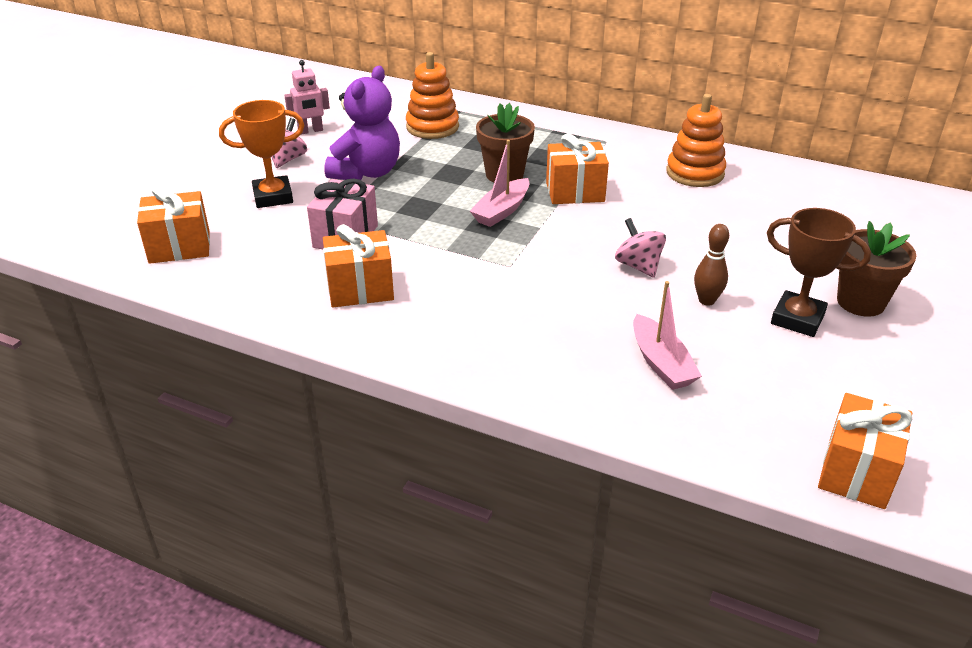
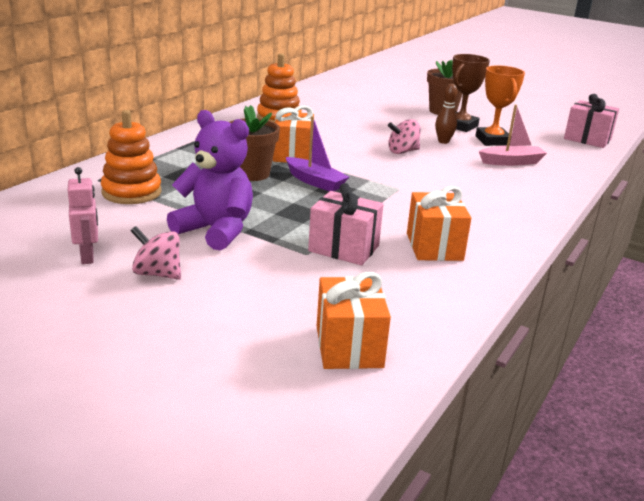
camera: 85 degrees left, 10 degrees down
orange trophy [219,100,305,208] -> orange trophy moved to [476,65,525,146]
pink boat [470,140,530,227] -> purple boat [286,116,349,191]
orange gift [818,393,912,509] -> pink gift [564,94,619,148]

